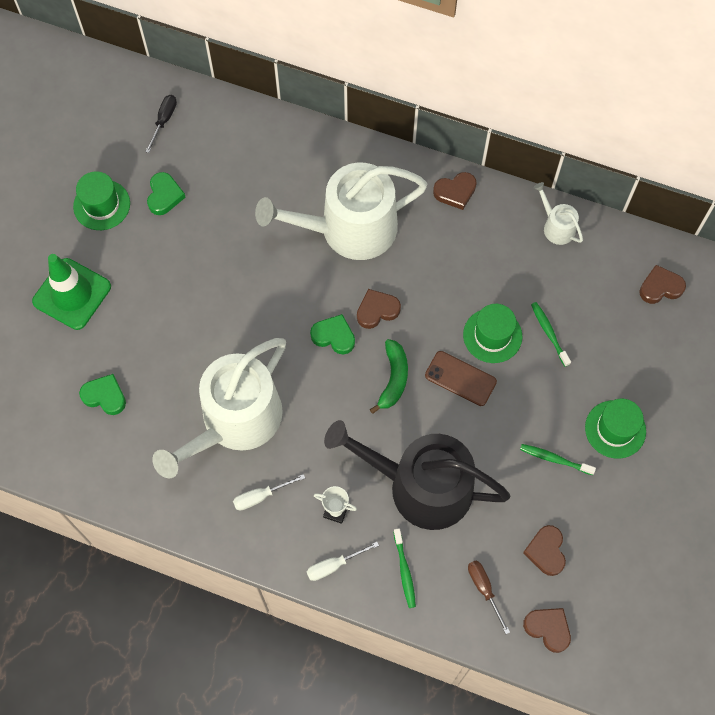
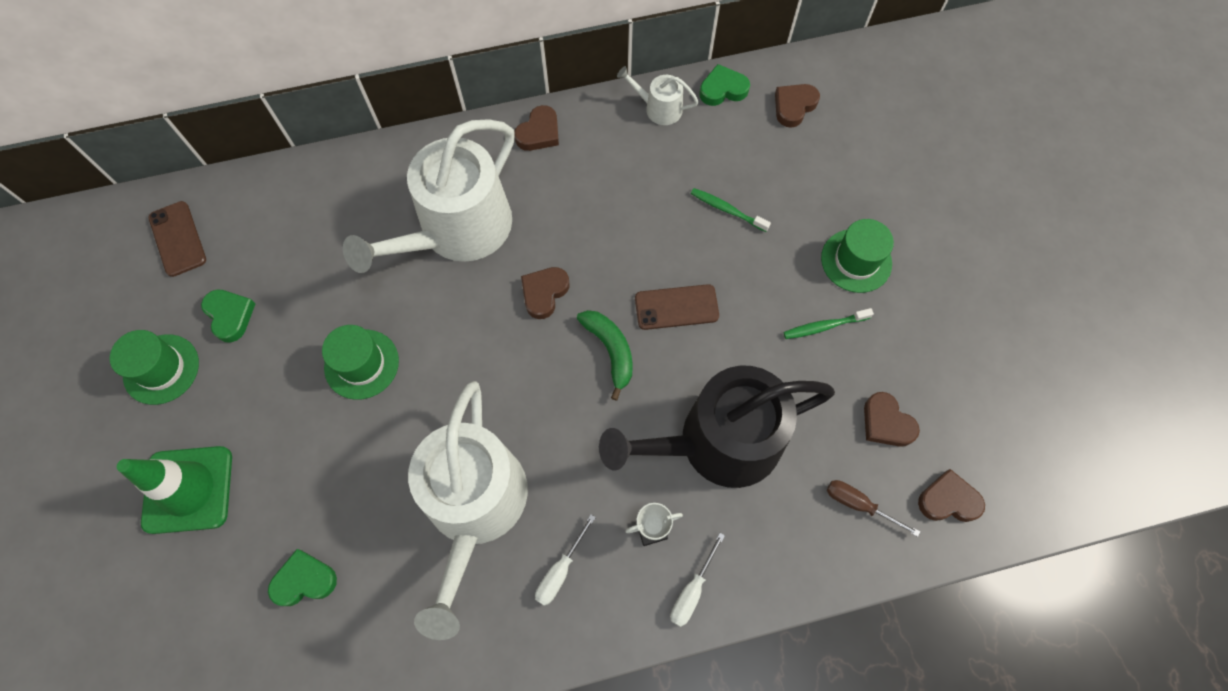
camera: 35 degrees left, 0 degrees up
black screwdriver [145,95,177,153] -> brown phone [148,201,206,277]
green heart [310,314,355,355] -> green heart moved to [699,64,750,106]
green toothbrush [393,528,416,608] -> none
green hat [463,304,522,363] -> green hat moved to [322,325,399,400]

